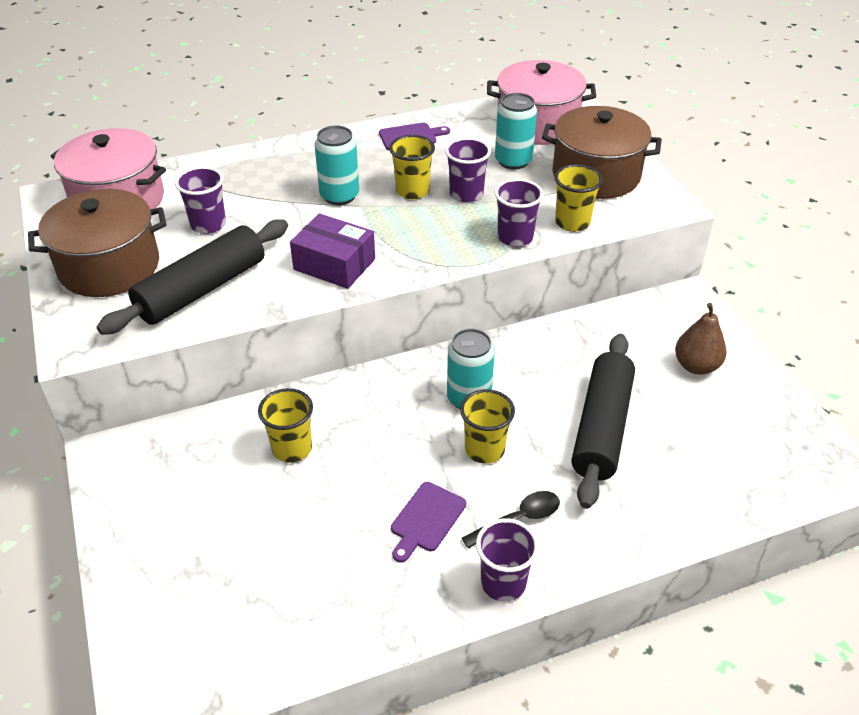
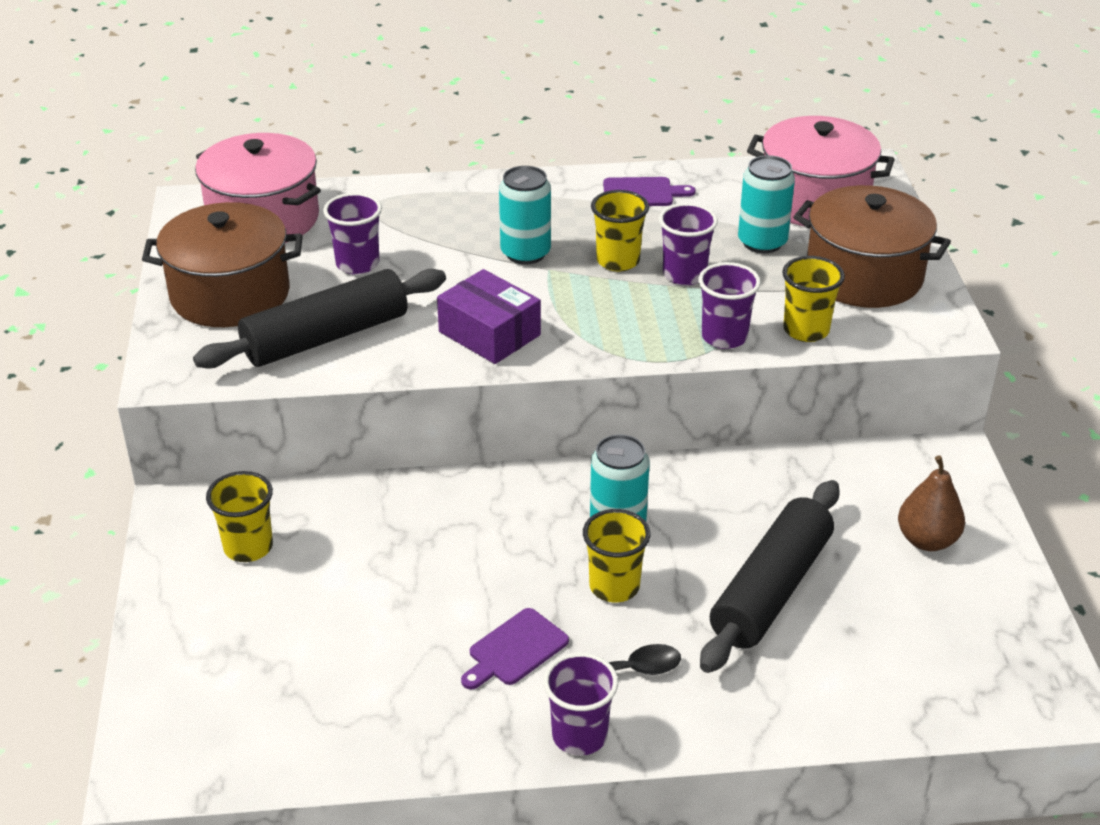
camera: 15 degrees right, 5 degrees down
yellow cup [258,388,313,463] -> yellow cup moved to [206,471,273,562]

